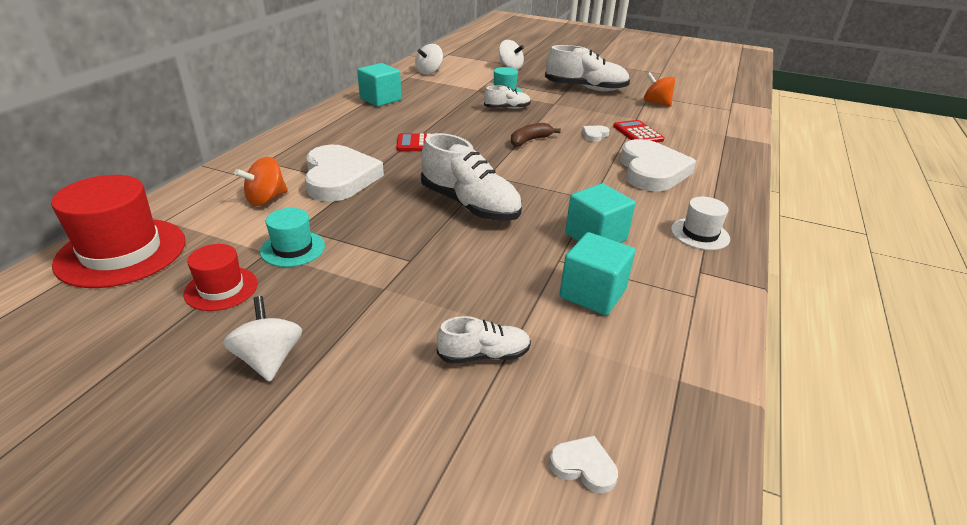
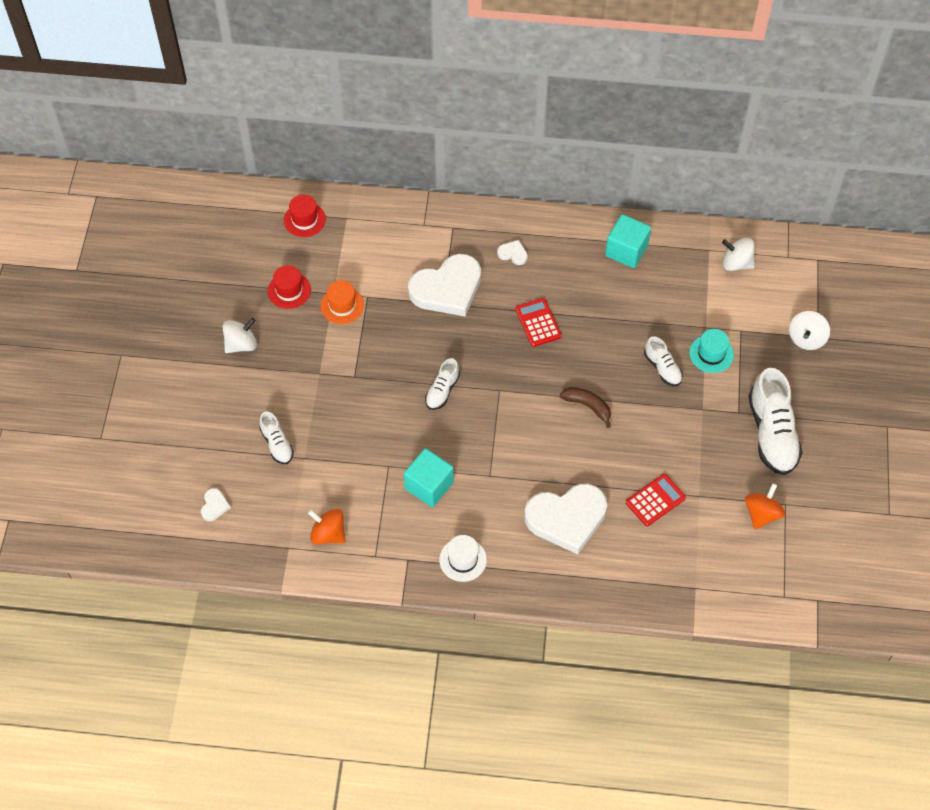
camera: 75 degrees right, 25 degrees up
red hat [51,175,185,288] -> red hat [284,195,326,237], size x0.55
orange spinning top [234,157,288,206] -> orange spinning top moved to [308,509,346,545]
turquoise hat [260,208,325,267] -> orange hat [320,280,364,324]
white shoe [421,133,522,221] -> white shoe [425,358,460,410], size x0.53
turquoise cube [559,232,635,315] -> none
white heart [582,125,610,142] -> white heart moved to [497,240,528,265]

